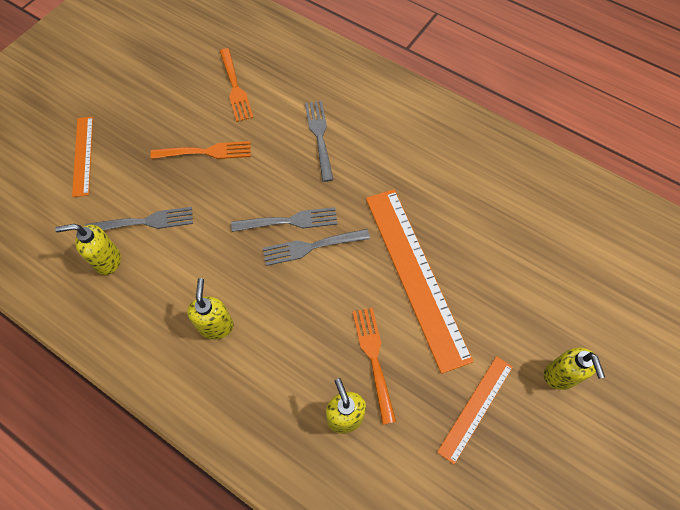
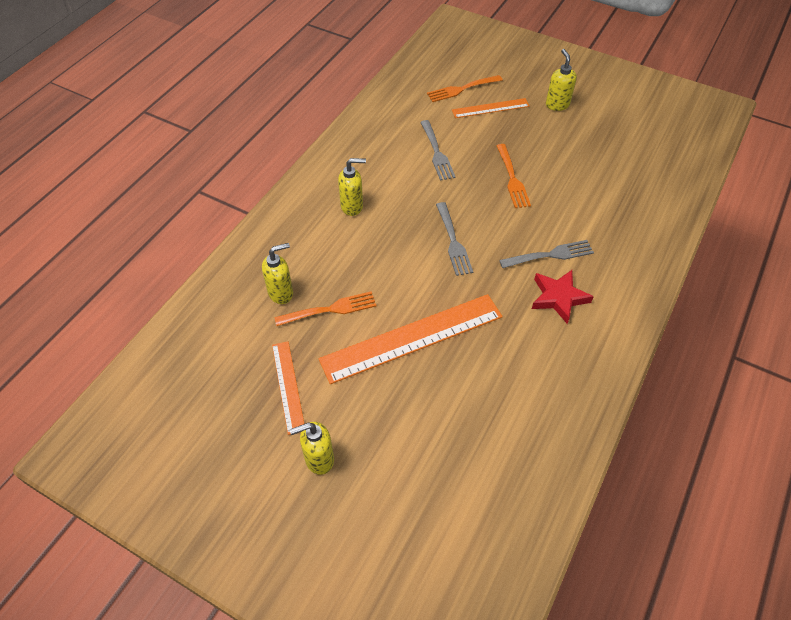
camera: 85 degrees right, 10 degrees down
yellow soap dispenser [55,224,121,275] -> yellow soap dispenser moved to [546,49,577,111]
orange fork [220,48,253,122] -> orange fork moved to [427,75,503,102]
grey fork [262,229,370,266] -> none
orange ruler [437,356,513,464] -> orange ruler turned 45 degrees clockwise [272,341,304,435]
none -> red star [532,270,594,324]

